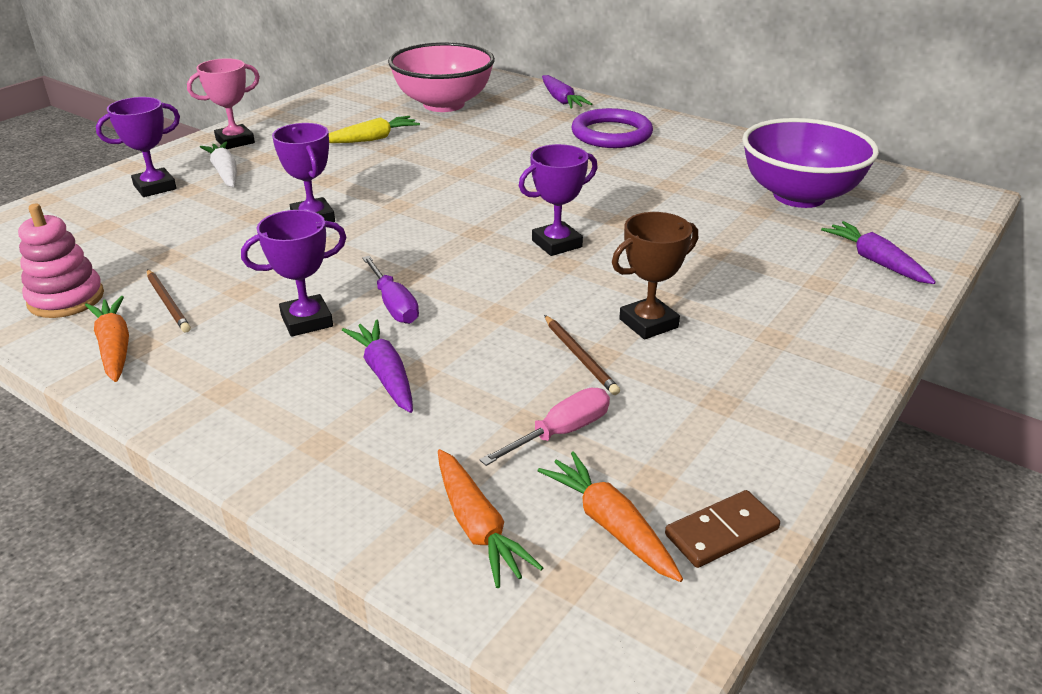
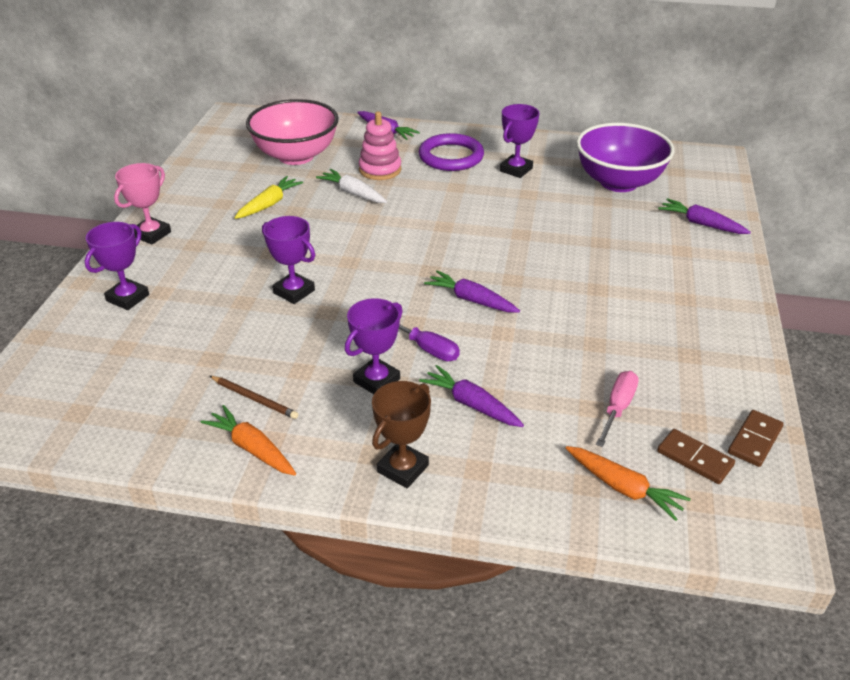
camera: 25 degrees left, 5 degrees up
pink stacking toy [18,204,104,318] -> pink stacking toy moved to [359,111,401,180]
white carrot [200,141,237,187] -> white carrot moved to [316,169,387,203]
purple trophy [519,144,598,256] -> purple trophy moved to [500,104,539,178]
orange carrot [538,451,683,582] -> brown domino [657,429,735,484]
brown pencil [544,315,620,395] -> none
brown trophy [612,212,698,340] -> brown trophy moved to [372,381,431,488]
none -> purple carrot [424,270,520,312]

